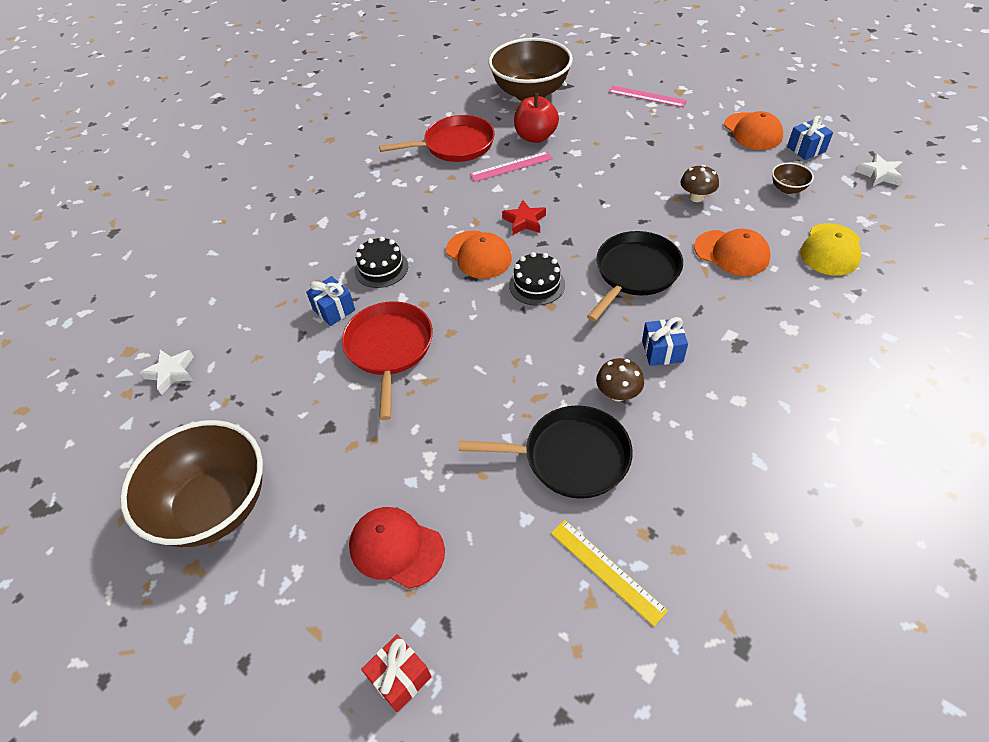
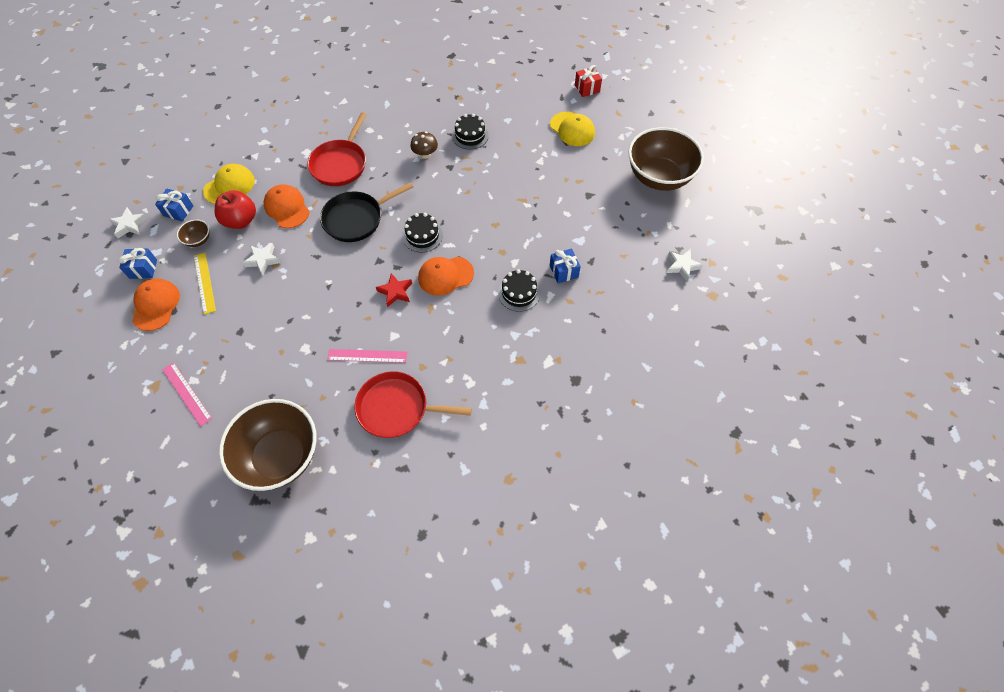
camera: 160 degrees left, 10 degrees up
red pan [342,301,433,420] -> red pan moved to [307,112,367,186]
red cap [349,507,445,589] -> yellow cap [550,112,595,146]
orange cap [446,231,512,279] -> orange cap turned 90 degrees counterclockwise [418,257,474,296]
black pan [459,405,633,499] -> black cake [452,114,489,150]
red apple [514,93,559,143] -> red apple moved to [215,190,256,229]
yellow ruler [551,520,668,626] -> yellow ruler moved to [194,253,216,314]
blue gift [642,317,688,366] -> blue gift moved to [155,189,193,222]
brown mushroom [681,165,719,202] -> white star [243,243,281,275]

